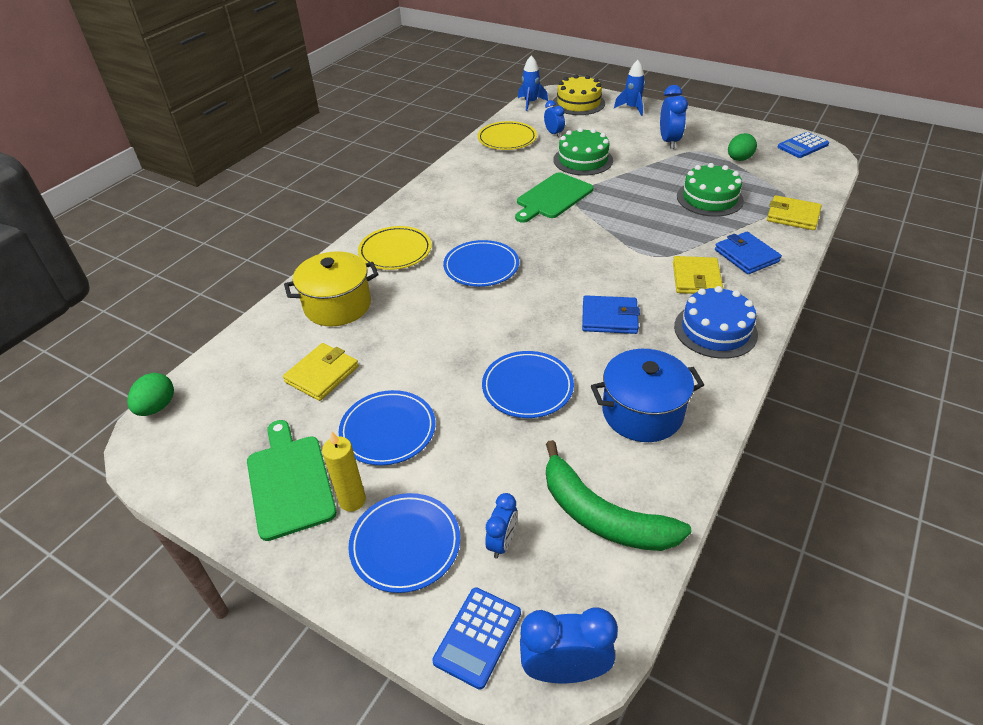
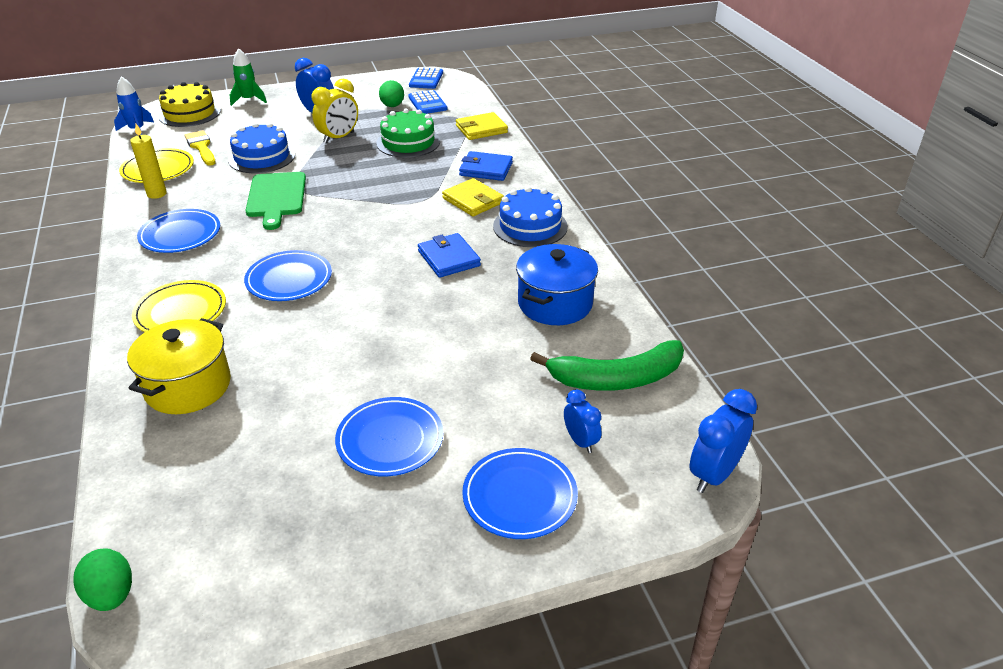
camera: 50 degrees left, 5 degrees down
green cutting board [247,420,337,541] -> none
yellow wallet [283,343,359,401] -> none
yellow candle [322,431,366,511] -> yellow candle moved to [130,124,167,199]
blue calculator [432,587,521,690] -> blue calculator moved to [408,90,448,114]
blue plate [482,351,574,418] -> blue plate moved to [137,209,220,253]
blue clock [544,100,565,138] -> yellow brush [184,130,216,166]
green cake [553,128,613,175] -> blue cake [228,123,295,173]
blue wallet [582,295,640,334] -> blue wallet turned 75 degrees counterclockwise [418,233,481,278]
blue rocket [614,60,645,116] -> green rocket [230,48,267,106]
none -> yellow clock [311,79,358,144]

